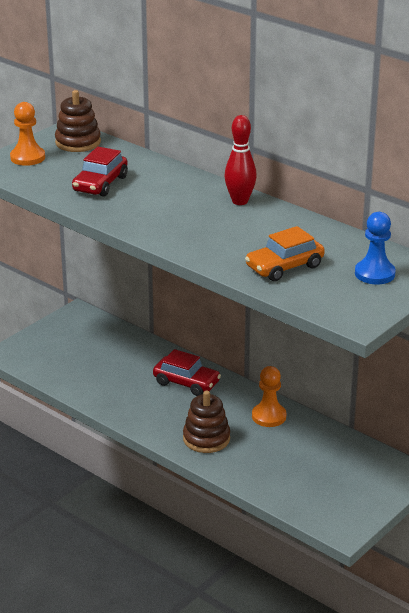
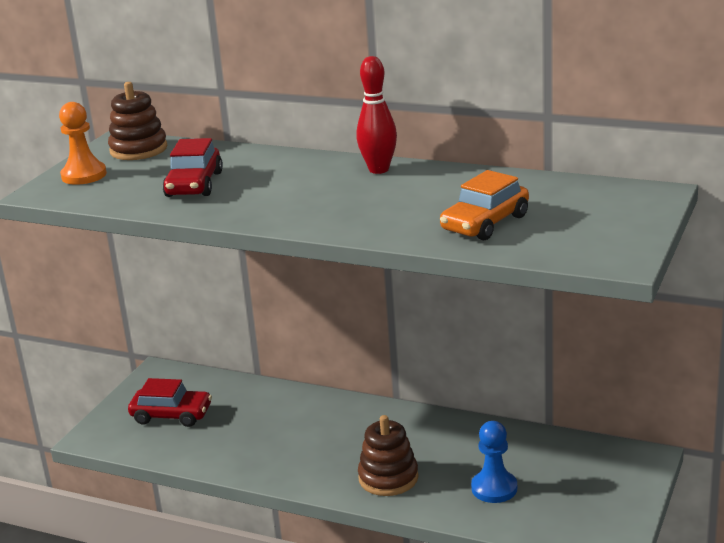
camera: 15 degrees left, 5 degrees down
red car [153,349,221,396] -> red car moved to [128,378,212,427]
orange pawn [252,366,286,427] -> none
blue pawn [355,212,396,284] -> blue pawn moved to [471,421,517,503]

